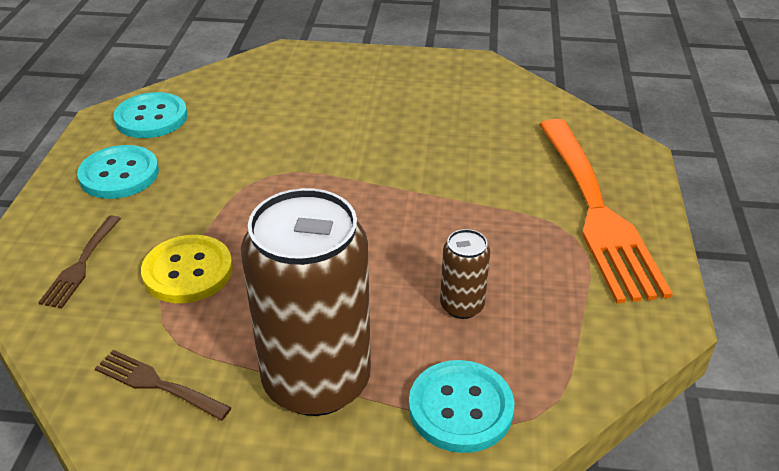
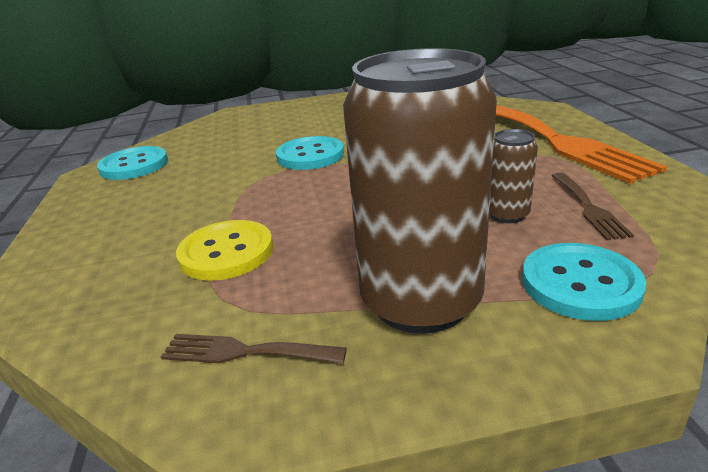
camera: 15 degrees left, 10 degrees down
brown fork [38,215,121,308] -> brown fork moved to [552,172,634,240]
turquoise button [77,145,159,199] -> turquoise button moved to [276,136,344,170]

